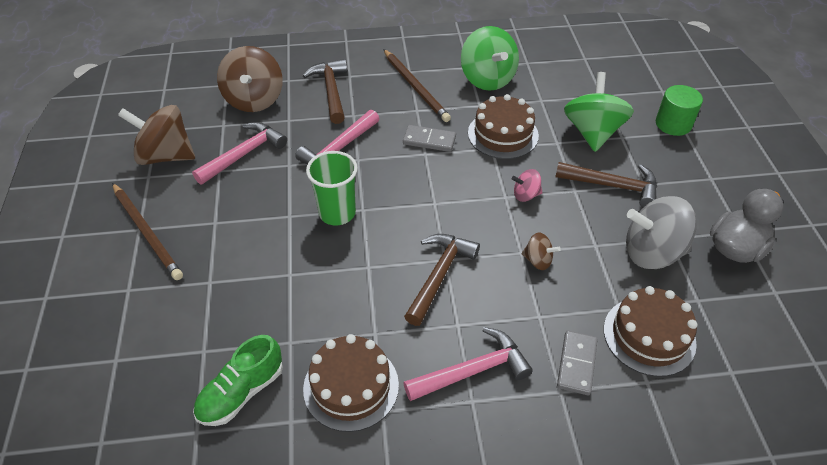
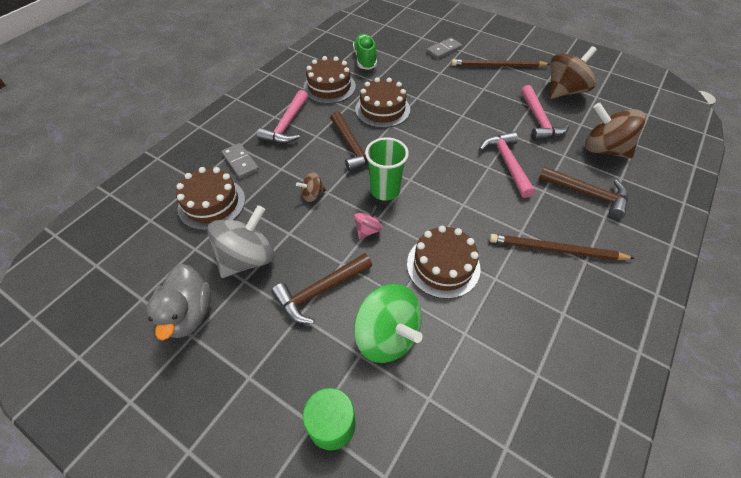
camera: 130 degrees right, 5 degrees up
green cup [306,151,358,225] -> green cup moved to [365,137,409,201]
grey domino [403,125,456,152] -> grey domino moved to [427,38,462,59]
green spinning top [461,26,519,91] -> none
none -> brown cake [355,77,410,128]

